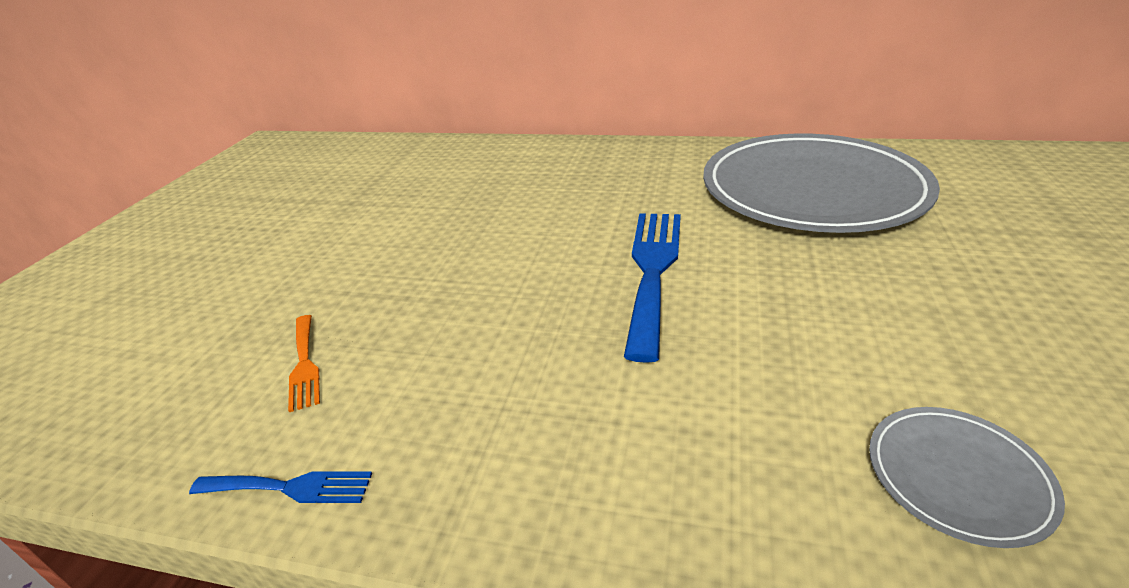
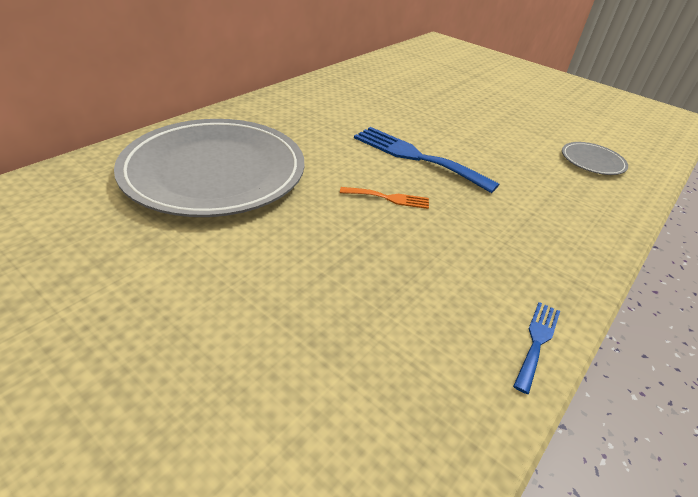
camera: 70 degrees left, 5 degrees up
orange fork [288,315,320,412] -> orange fork moved to [340,187,429,209]
grey plate [703,133,940,233] -> grey plate moved to [114,119,304,217]

